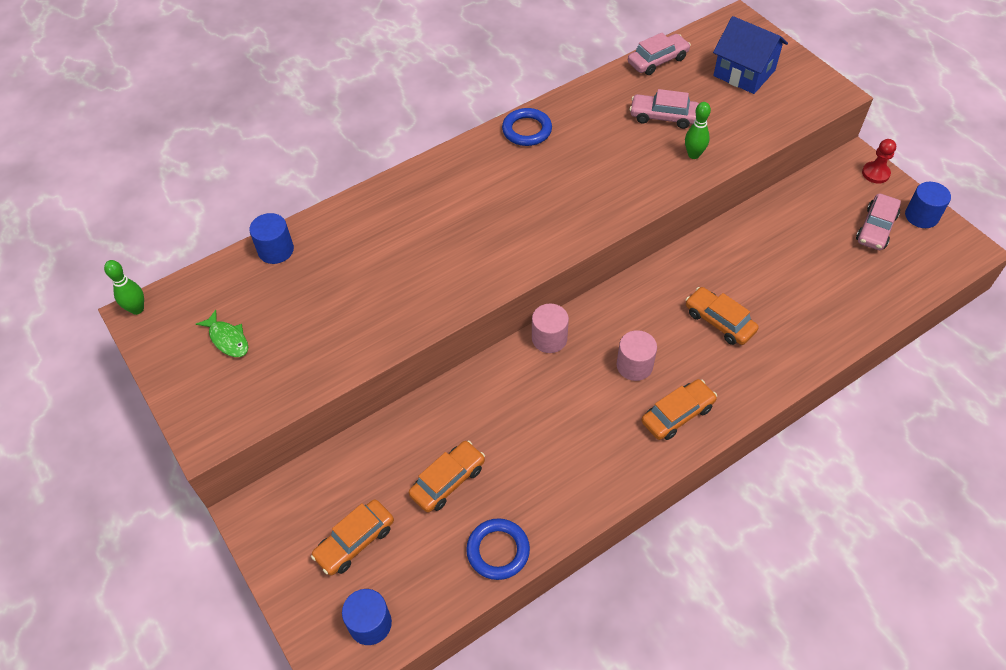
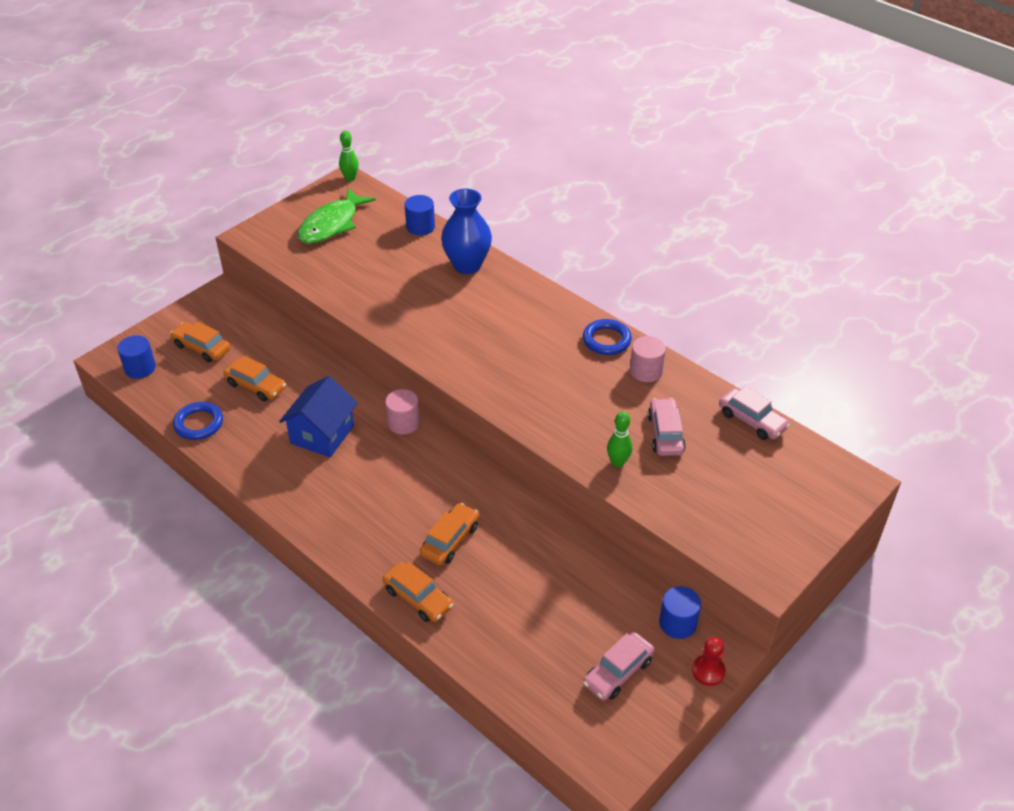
camera: 75 degrees right, 10 degrees down
green fish [196,310,248,357] -> green fish [297,188,376,244], size x1.91
pink cylinder [616,330,657,381] -> pink cylinder moved to [630,336,666,382]
orange car [641,379,717,440] -> orange car moved to [382,562,454,622]
blue house [713,16,788,94] -> blue house moved to [279,376,358,457]
pink car [856,194,901,250] -> pink car turned 60 degrees counterclockwise [583,632,655,700]
blue cylinder [905,182,951,228] -> blue cylinder moved to [659,586,701,639]
none -> blue vase [441,189,492,274]

